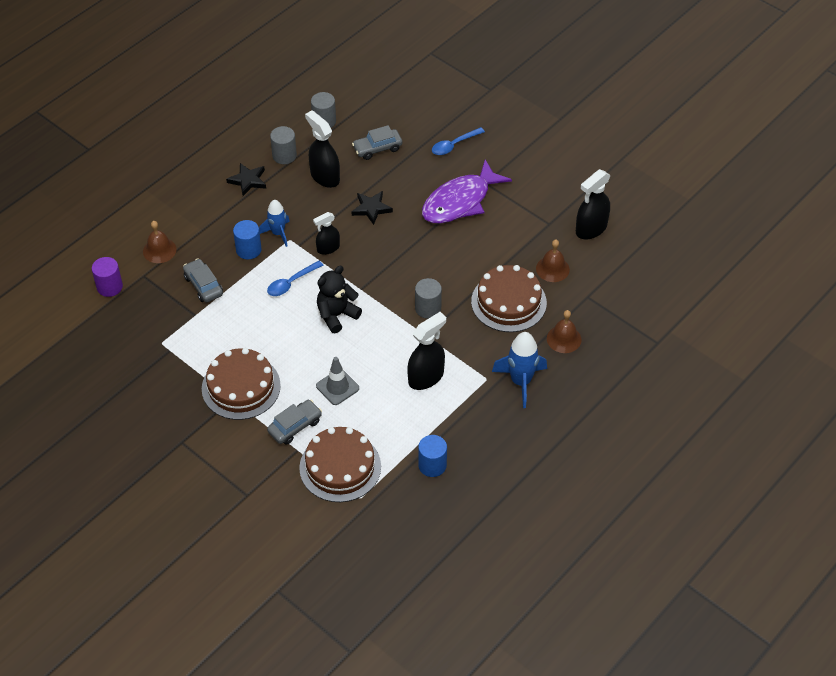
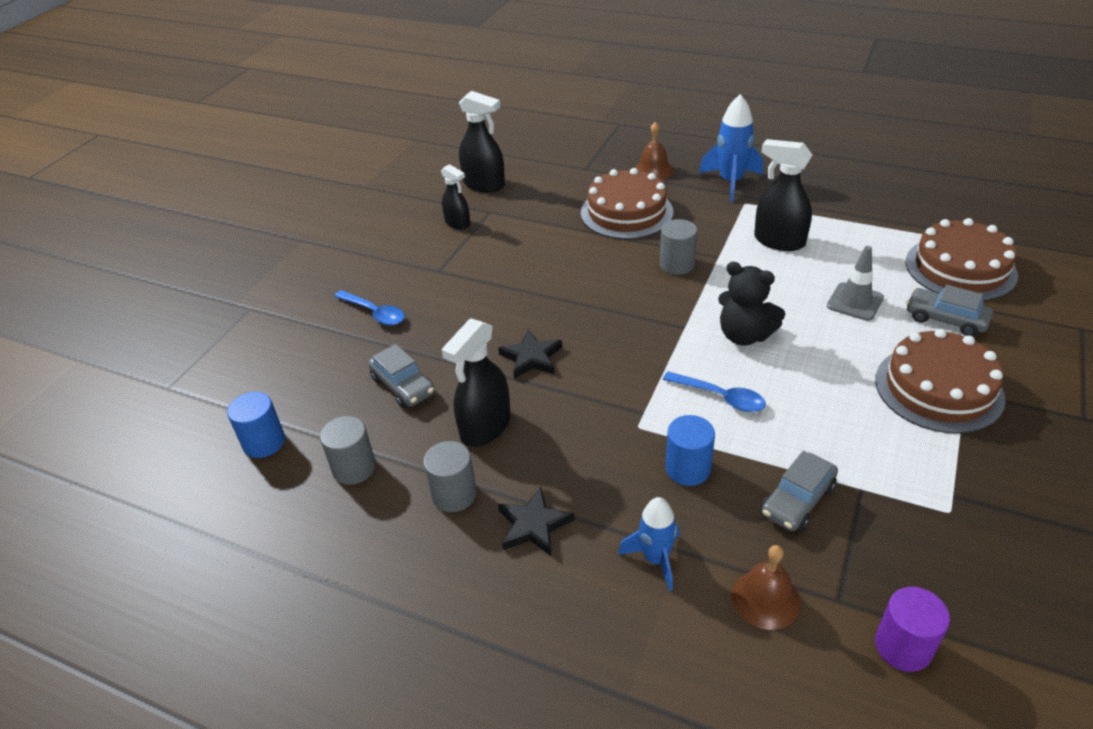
camera: 105 degrees left, 10 degrees down
blue rocket [259,200,290,247] -> blue rocket moved to [618,497,680,591]
black spray bottle [313,212,340,255] -> black spray bottle moved to [441,164,470,230]
blue cylinder [418,435,447,477] -> blue cylinder moved to [227,392,285,458]
purple fish [422,160,512,224] -> none
brown bell [536,240,570,282] -> none

